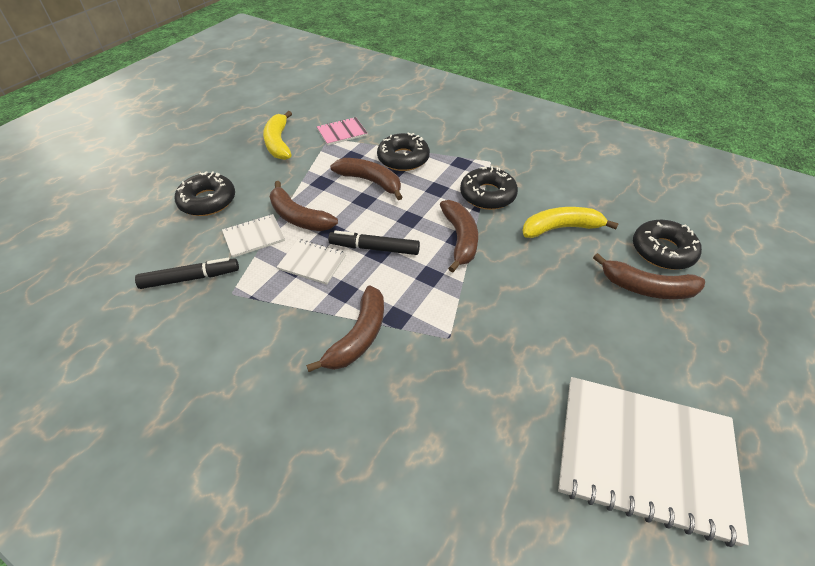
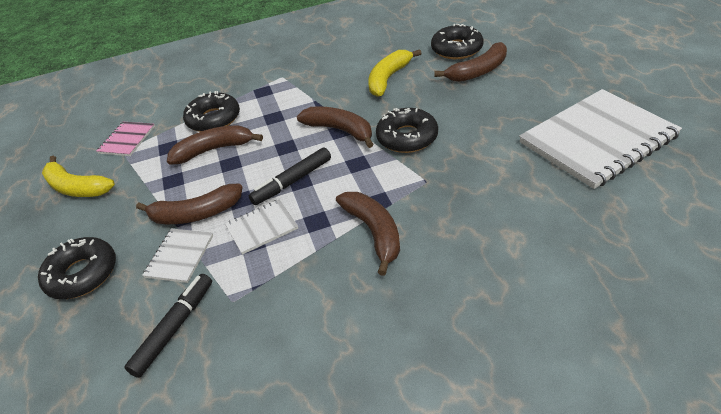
camera: 45 degrees left, 5 degrees down
black donut [460,166,518,210] -> black donut moved to [376,108,438,153]

